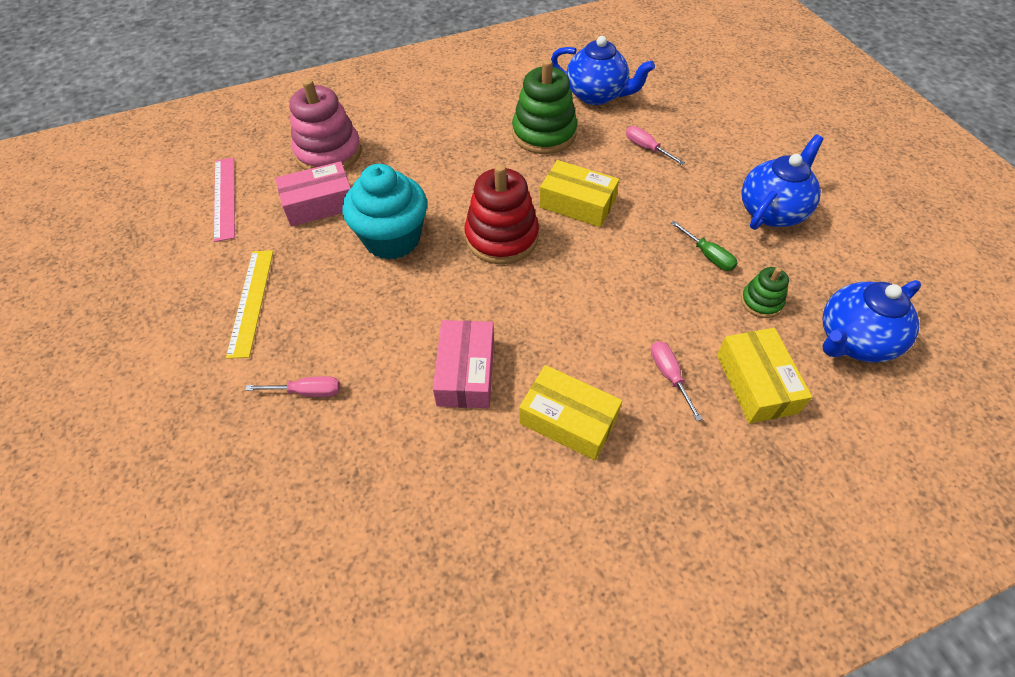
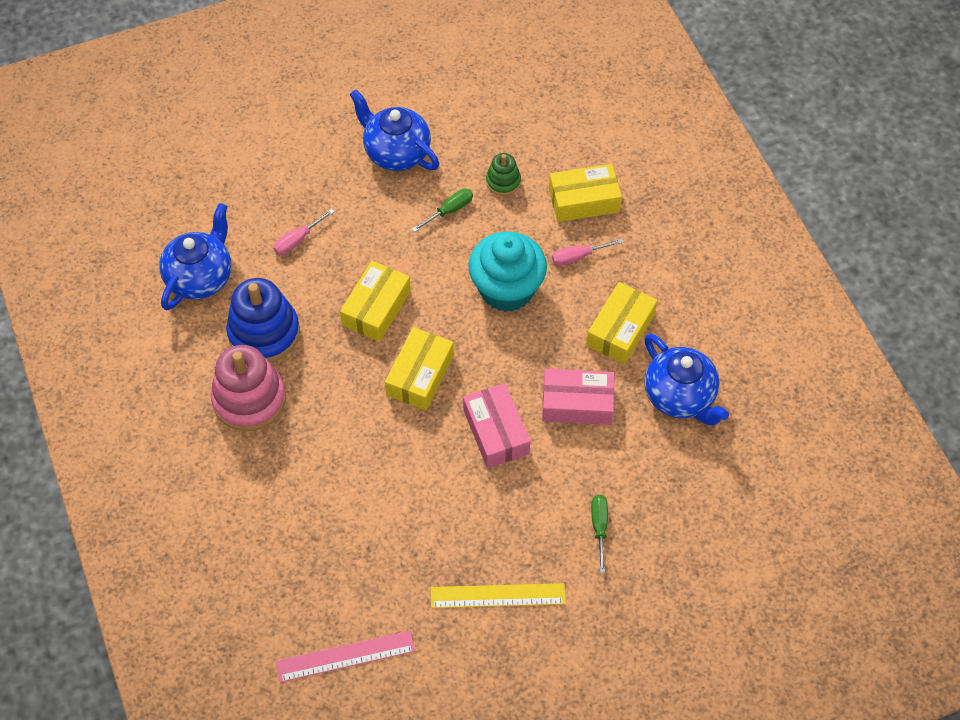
camera: 90 degrees left, 5 degrees up
pink screwdriver [245,376,340,397] -> green screwdriver [591,495,608,573]
pink box [275,161,351,226] -> pink box moved to [463,383,530,468]
pink stacking toy [289,79,361,170] -> pink stacking toy moved to [211,345,286,431]
turquoise cupcake [342,164,427,260] -> turquoise cupcake moved to [468,232,547,312]
red stacking toy [464,164,539,264] -> yellow box [385,327,454,410]
green stacking toy [512,59,577,154] -> blue stacking toy [226,278,300,363]
blue teapot [822,280,921,362] -> blue teapot moved to [644,333,729,426]

